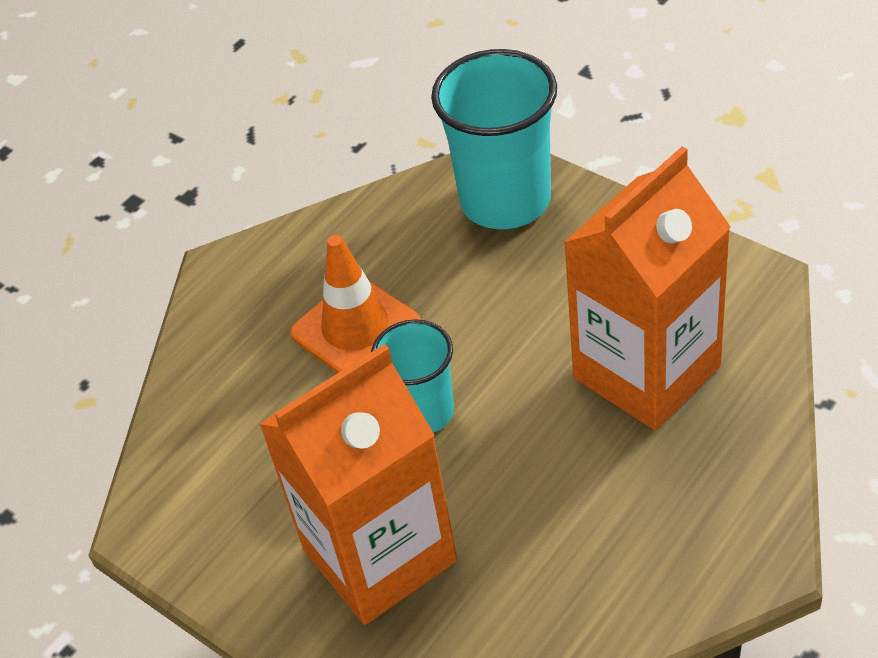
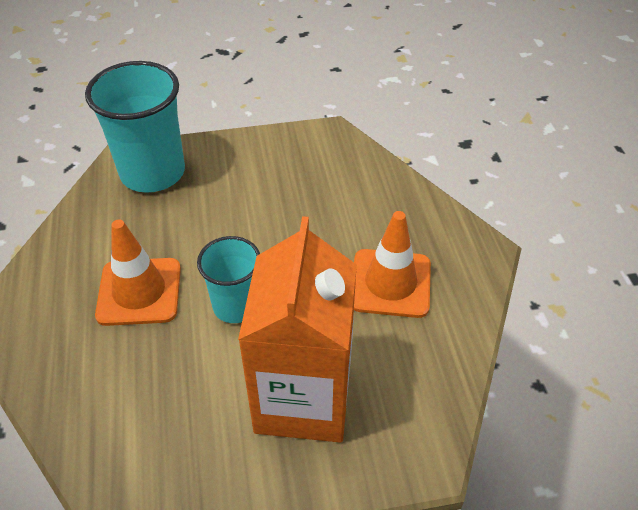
camera: 55 degrees left, 0 degrees up
orange carton [563,147,731,431] -> none
none -> orange traffic cone [354,211,431,318]

